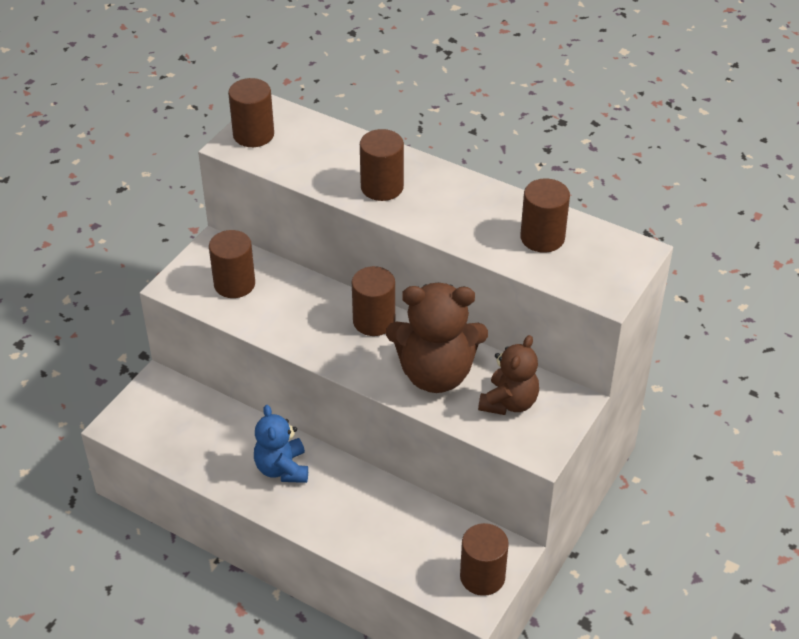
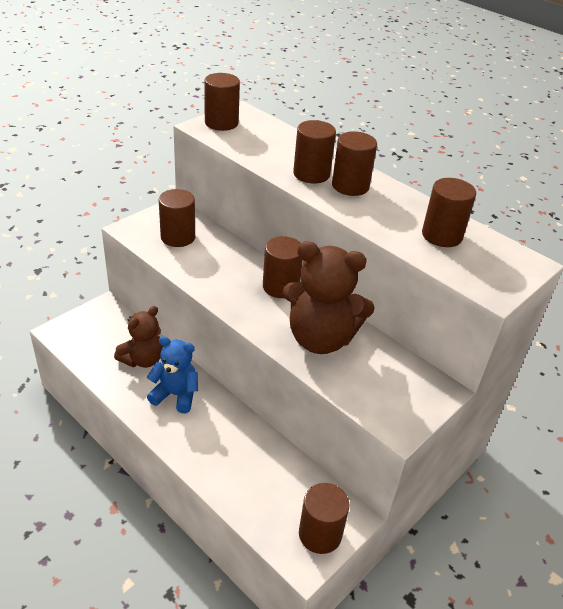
camera: 10 degrees right, 5 degrees down
blue teddy bear [254,405,308,483] -> blue teddy bear turned 105 degrees clockwise [147,336,198,413]
brown teddy bear [478,335,539,415] -> brown teddy bear moved to [114,306,163,368]
none -> brown cylinder [332,131,377,196]

